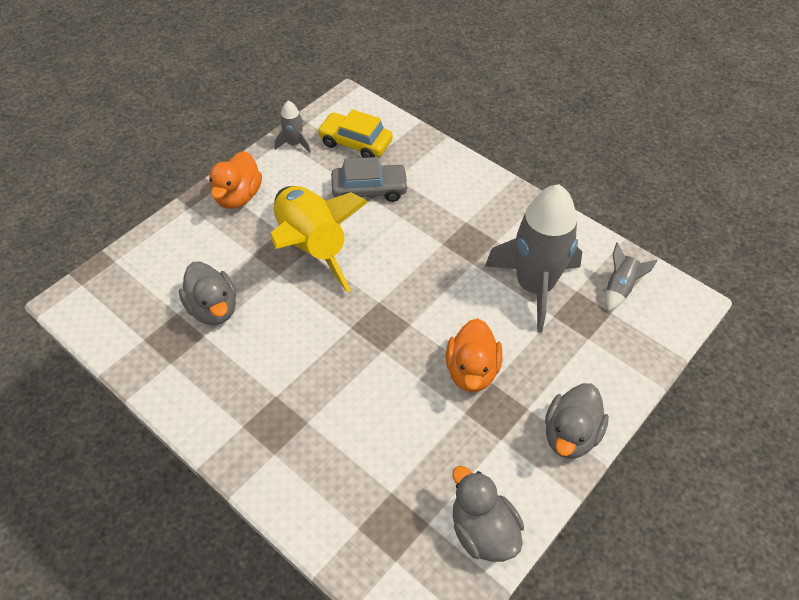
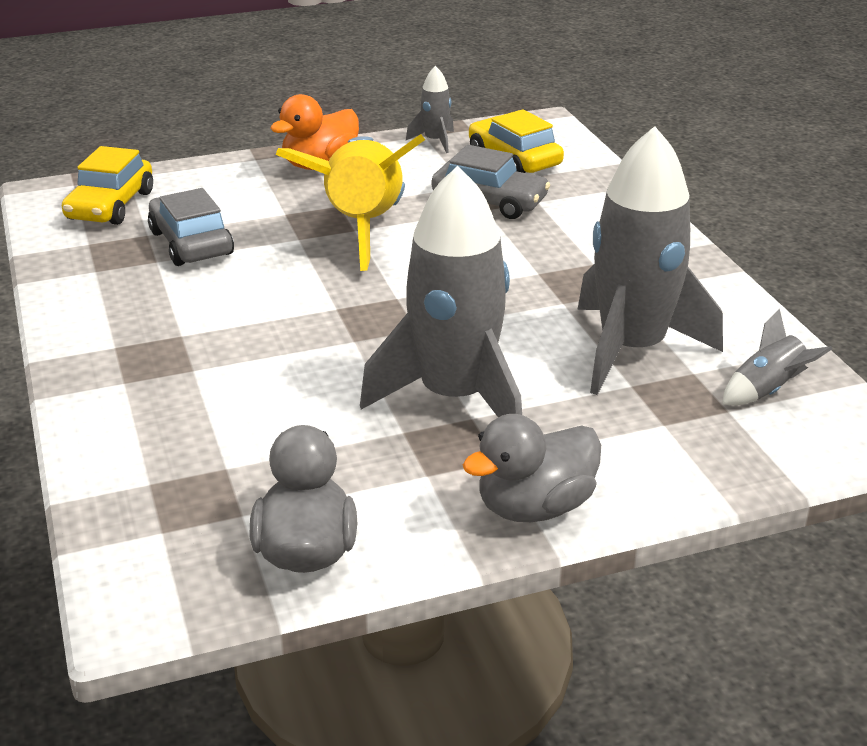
camera: 30 degrees right, 20 degrees down
grey duck [179,261,236,325] -> grey car [148,188,234,266]
orange duck [446,318,502,392] -> grey rocket [360,166,522,417]
none -> yellow car [62,146,153,225]

